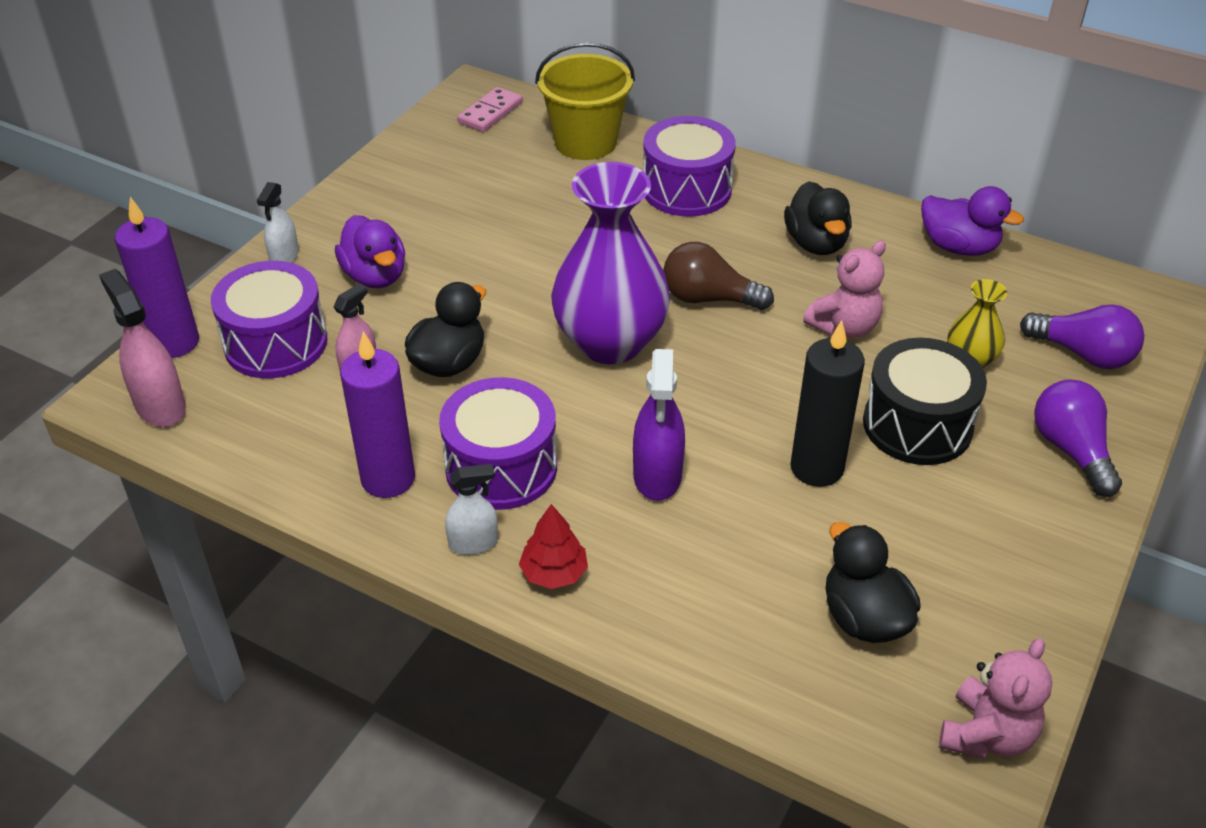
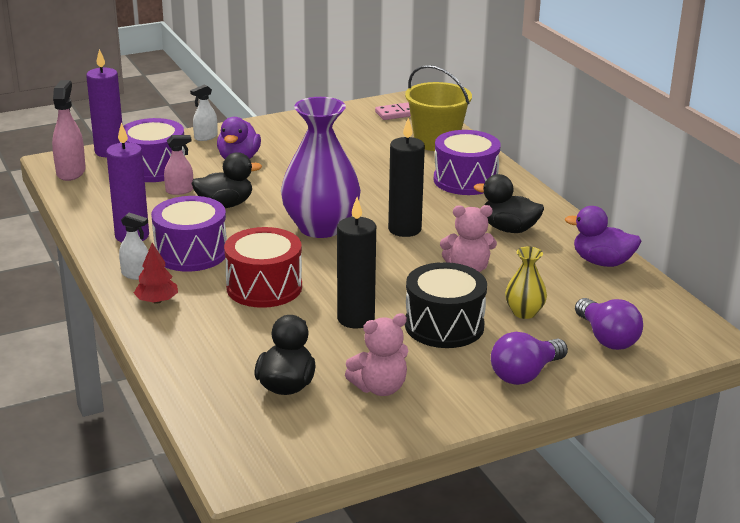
camera: 35 degrees right, 15 degrees down
purple spray bottle [633,349,685,501] -> red drum [224,227,302,308]
brown light bulb [663,242,774,310] -> black candle [388,118,425,237]
black duck [784,181,852,255] -> black duck turned 90 degrees clockwise [474,174,544,233]
purple duck [921,186,1024,256] -> purple duck turned 135 degrees clockwise [565,206,641,267]
pink teddy bear [939,638,1052,759] -> pink teddy bear moved to [345,313,408,396]
purple light bulb [1034,380,1122,497] -> purple light bulb turned 150 degrees counterclockwise [491,332,568,385]

